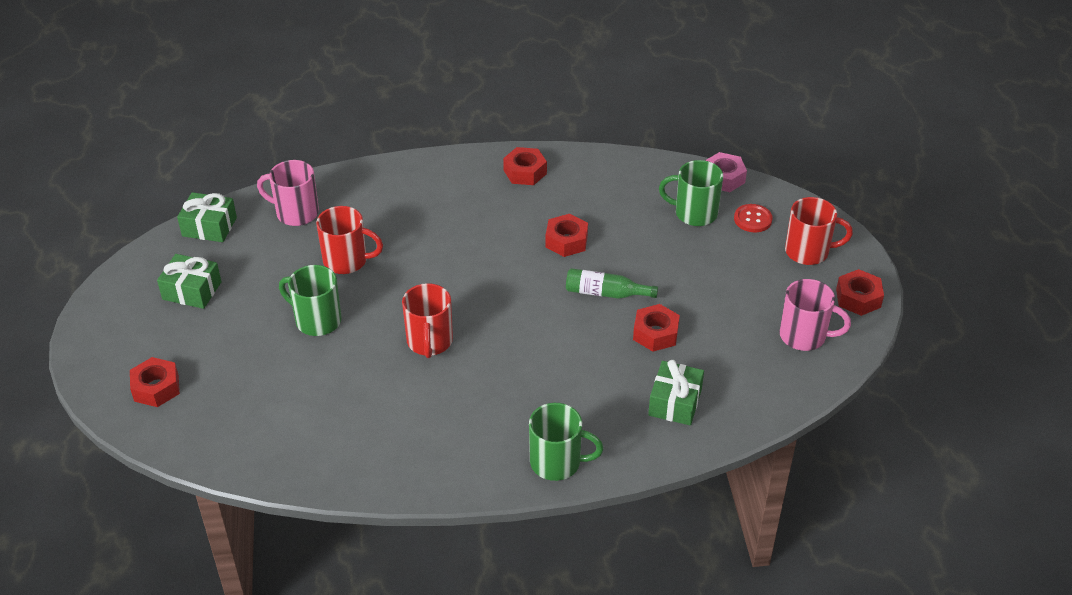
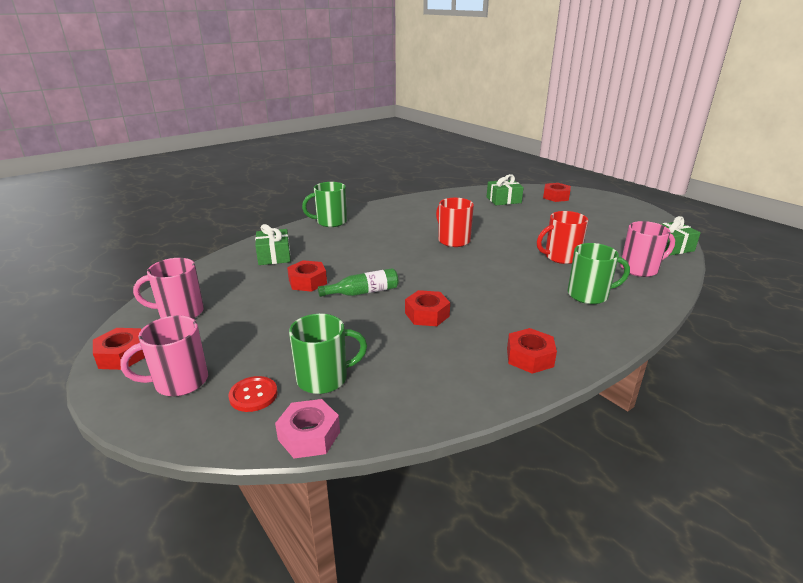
camera: 150 degrees right, 15 degrees down
green gift [157,254,221,309] -> green gift moved to [487,174,524,205]
green mug [279,265,342,336] -> green mug moved to [568,243,630,304]
red mug [785,197,853,265] -> pink mug [120,315,208,396]

